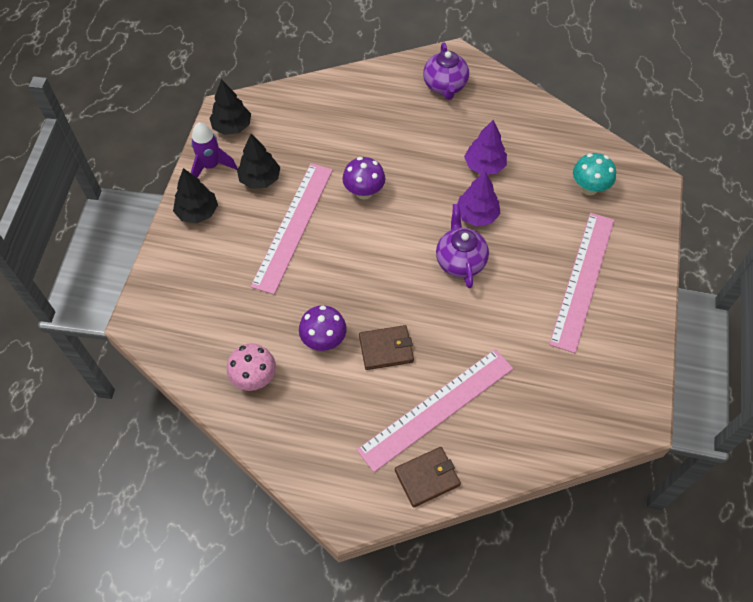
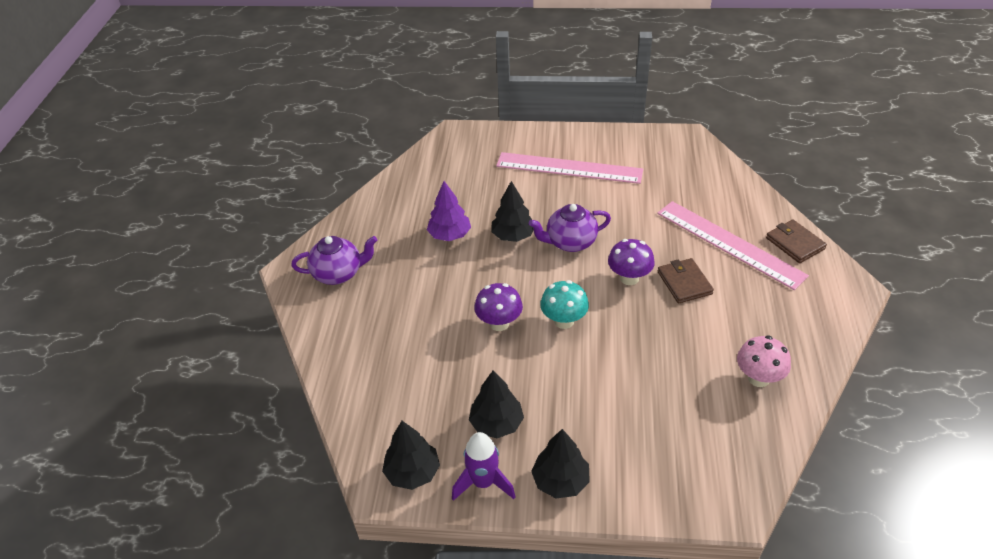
camera: 95 degrees left, 15 degrees down
pink ruler [250,163,333,295] -> none
purple mushroom [299,305,347,351] -> purple mushroom moved to [608,239,655,285]
purple tree [457,171,501,227] -> black tree [491,181,534,242]
turquoise mushroom [573,153,616,195] -> turquoise mushroom moved to [540,280,589,329]

